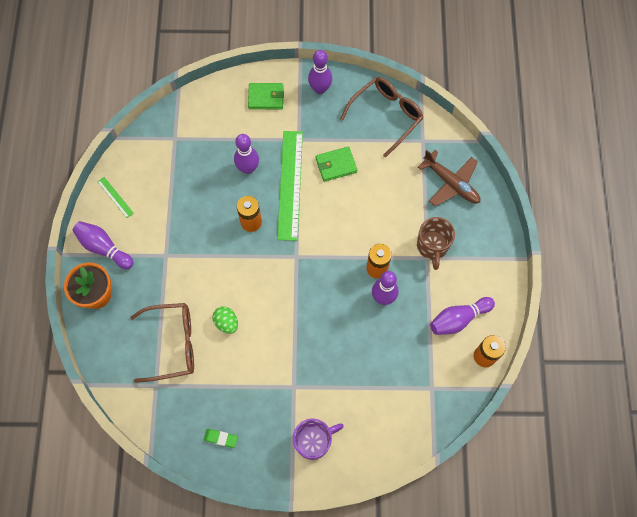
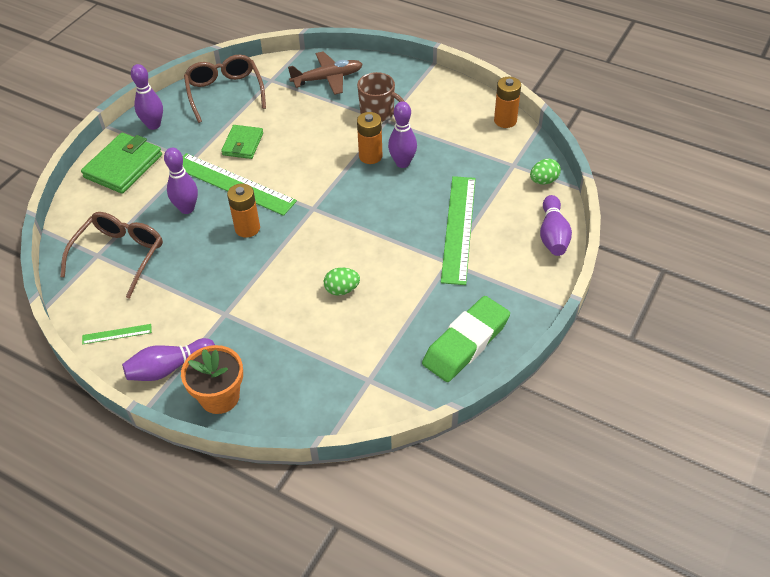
camera: 60 degrees left, 20 degrees down
brown glasses [130,303,194,383] -> brown glasses moved to [60,212,163,299]
green eraser [204,429,238,448] -> green eraser [422,296,510,382], size x2.45
green wallet [248,83,284,109] -> green wallet [81,133,162,194], size x1.58
purple mug [293,418,344,460] -> none
purple bowling pin [430,297,495,335] -> purple bowling pin moved to [540,195,572,256]
none -> green ruler [441,176,476,285]
none -> green egg [530,159,561,185]

